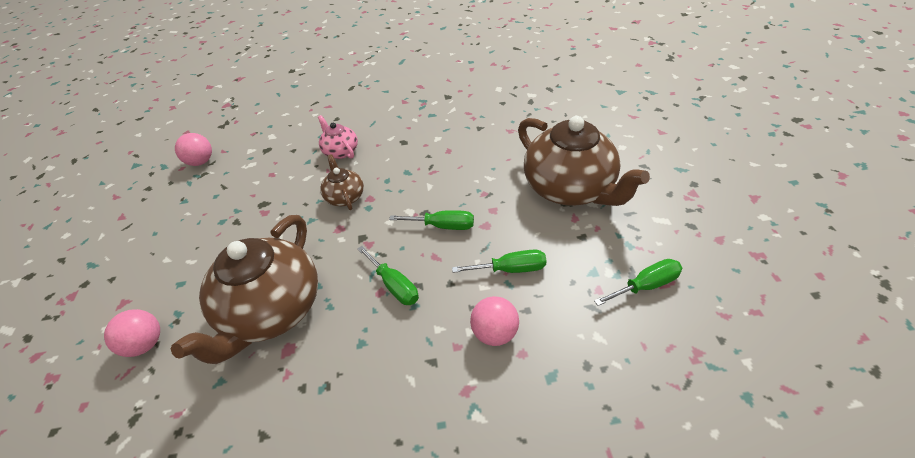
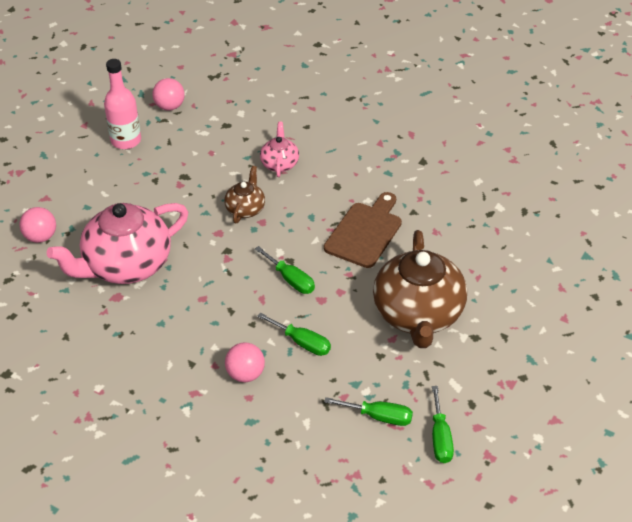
camera: 35 degrees right, 0 degrees up
brown teapot [171,215,318,364] -> pink teapot [47,203,188,284]
green screwdriver [357,246,419,305] -> green screwdriver moved to [432,386,454,463]
none -> pink bottle [104,59,141,149]
none -> brown cutting board [324,192,402,268]

